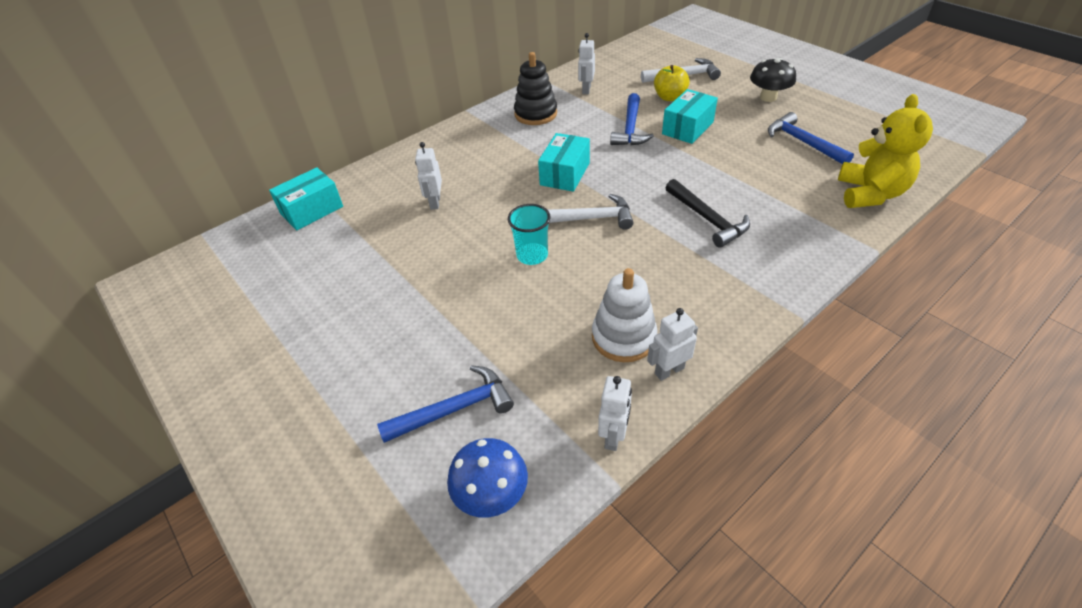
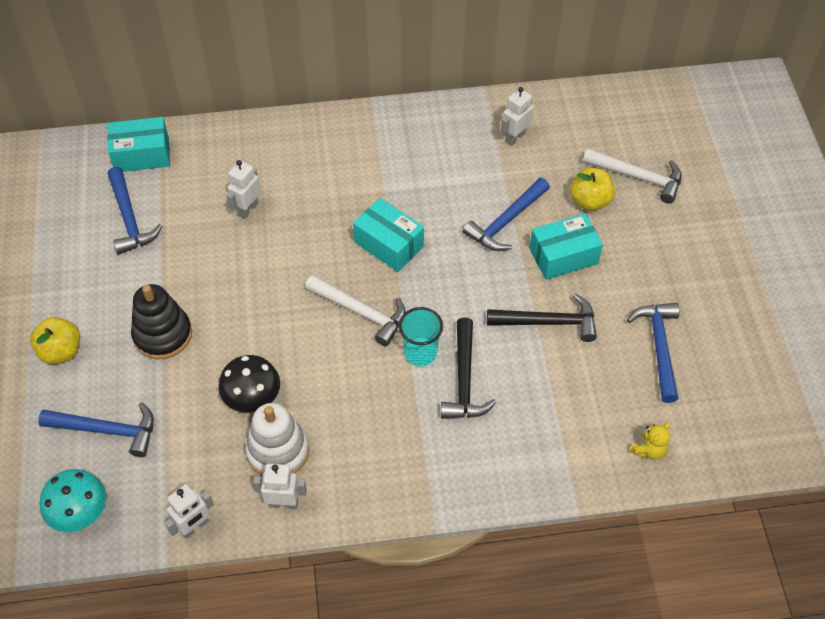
camera: 30 degrees right, 10 degrees up
blue mushroom [447,438,528,518] -> turquoise mushroom [40,469,106,532]
turquoise cup [508,204,550,265] -> turquoise cup moved to [399,307,443,366]
black stacking toy [514,52,557,125] -> black stacking toy moved to [131,284,192,359]
turquoise box [538,133,590,192] -> turquoise box turned 75 degrees clockwise [353,198,424,272]
black mushroom [750,58,796,102] -> black mushroom moved to [218,355,280,412]
yellow teddy bear [838,94,933,208] -> yellow teddy bear [630,422,670,460], size x0.44
none -> yellow apple [30,317,80,364]
none -> blue hammer [108,167,162,255]
none -> black hammer [487,293,597,342]

